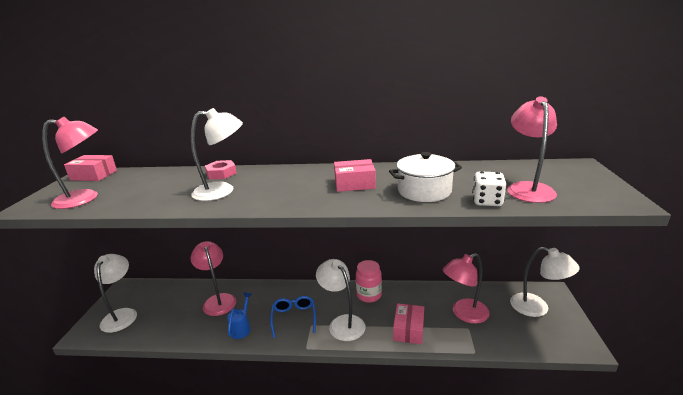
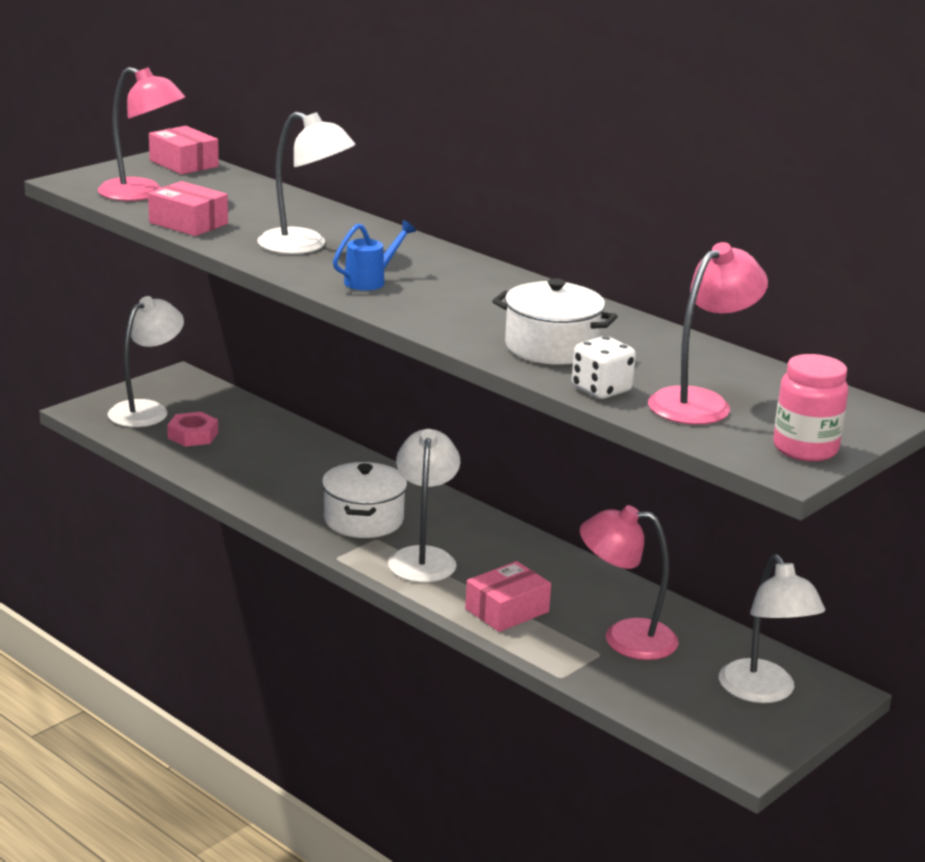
camera: 35 degrees right, 0 degrees up
pink lamp [191,241,236,316] -> none
pink nut [205,160,237,179] -> pink nut moved to [167,412,218,447]
blue watering can [227,292,251,339] -> blue watering can moved to [333,220,416,291]
blue glasses [270,296,316,338] -> white pot [322,462,407,538]
pink box [334,159,376,192] -> pink box moved to [148,181,228,236]
pink jar [356,260,382,303] -> pink jar moved to [773,354,848,462]

